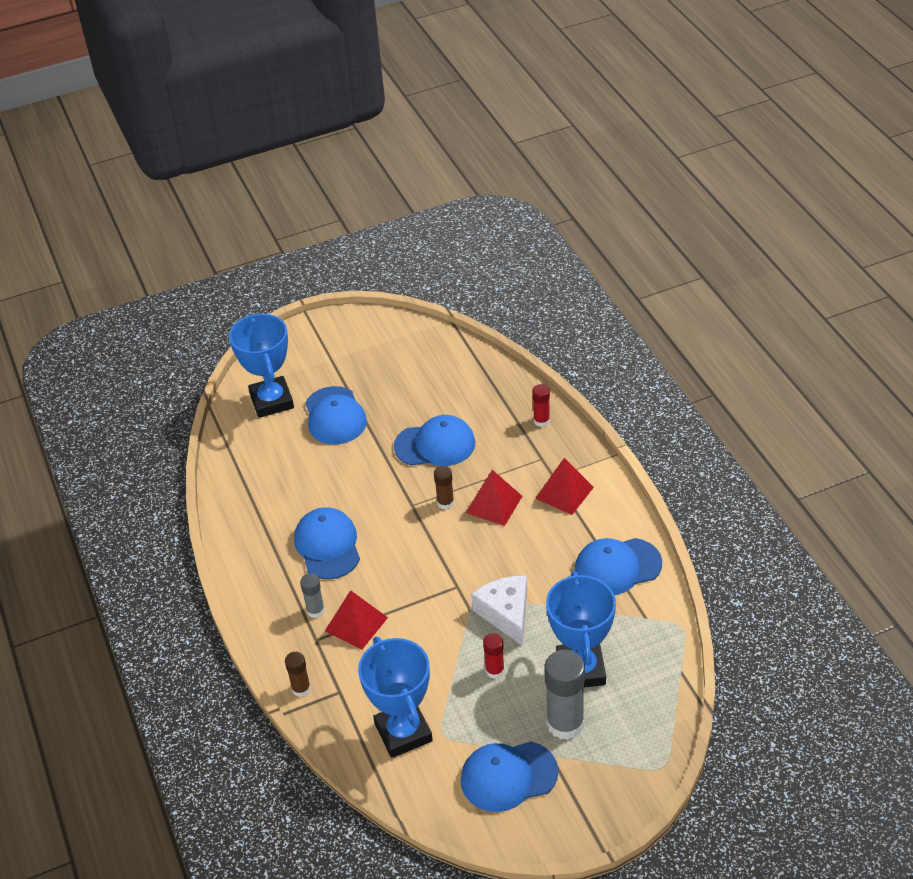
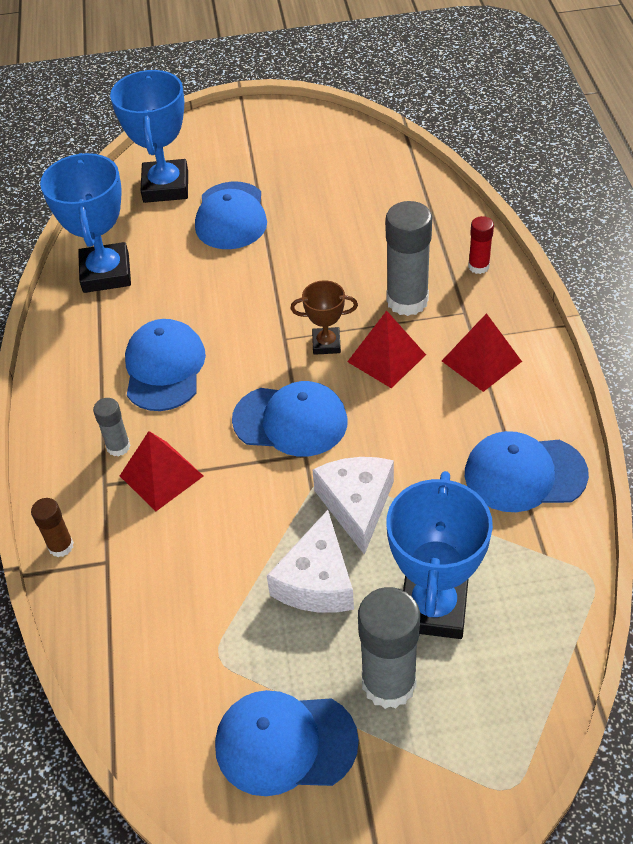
camera: 15 degrees right, 5 degrees up
blue trophy [358,637,433,758] -> blue trophy moved to [40,153,131,293]
blue cap [394,415,475,466] -> blue cap moved to [232,381,347,457]
brown glue stick [434,466,454,509] -> brown trophy [290,280,358,355]
red glue stick [483,633,505,679] -> white cheese [267,510,354,613]
none -> grey glue stick [386,201,432,316]

